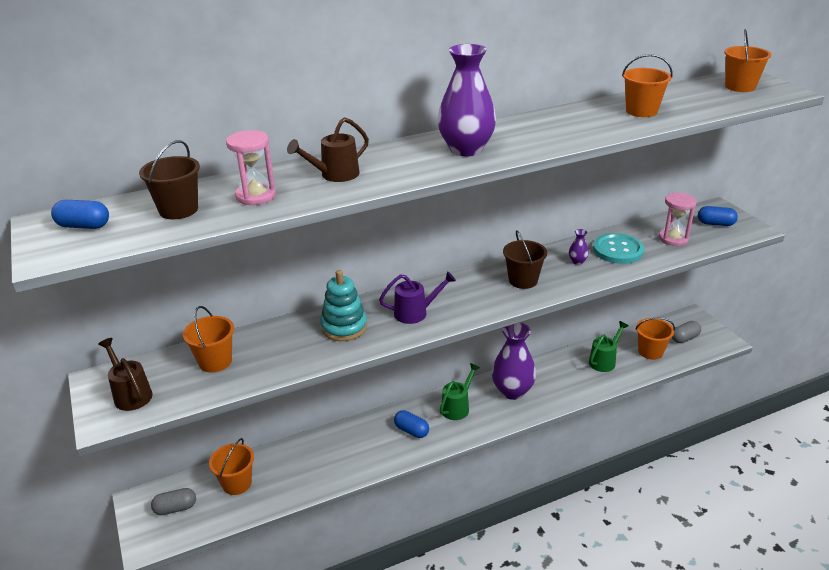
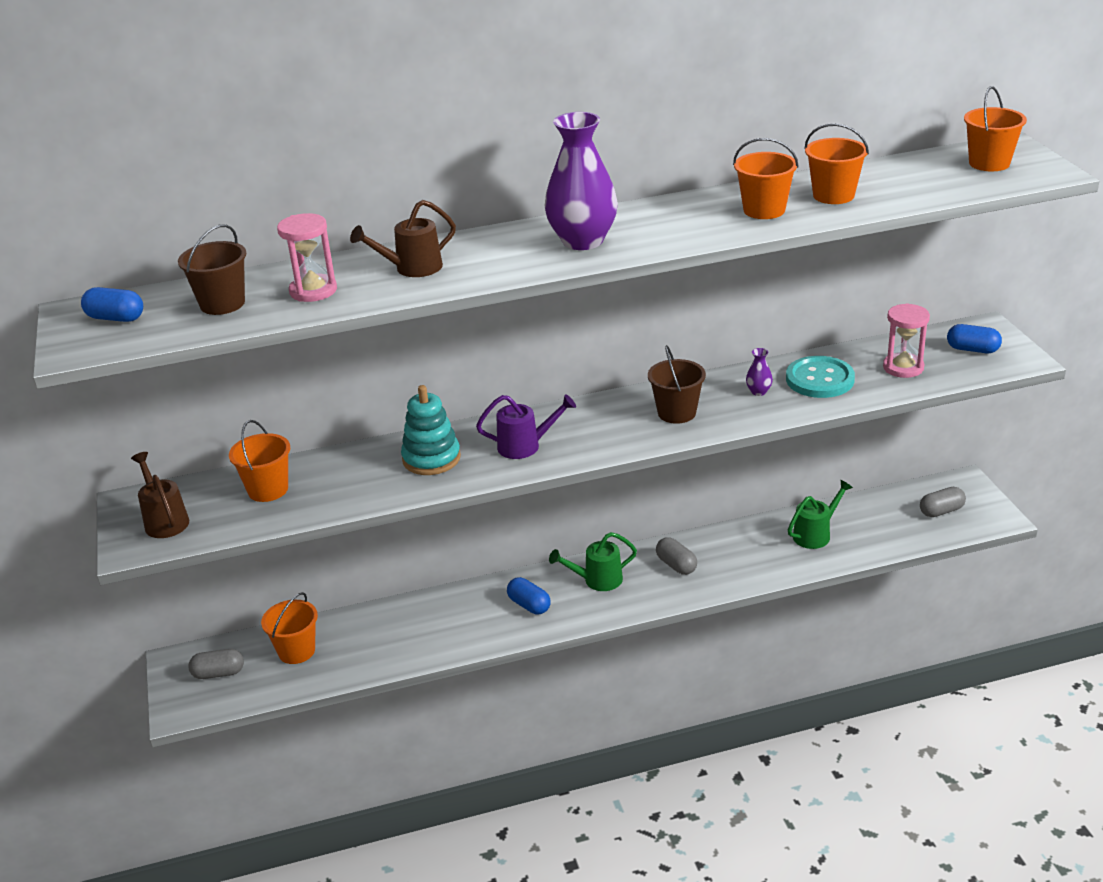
camera: 10 degrees right, 0 degrees up
green watering can [440,363,480,420] -> green watering can turned 150 degrees counterclockwise [549,532,637,591]
purple vase [492,323,536,400] -> grey capsule [656,537,697,575]
orange bucket [636,318,675,360] -> orange bucket moved to [733,138,799,219]

